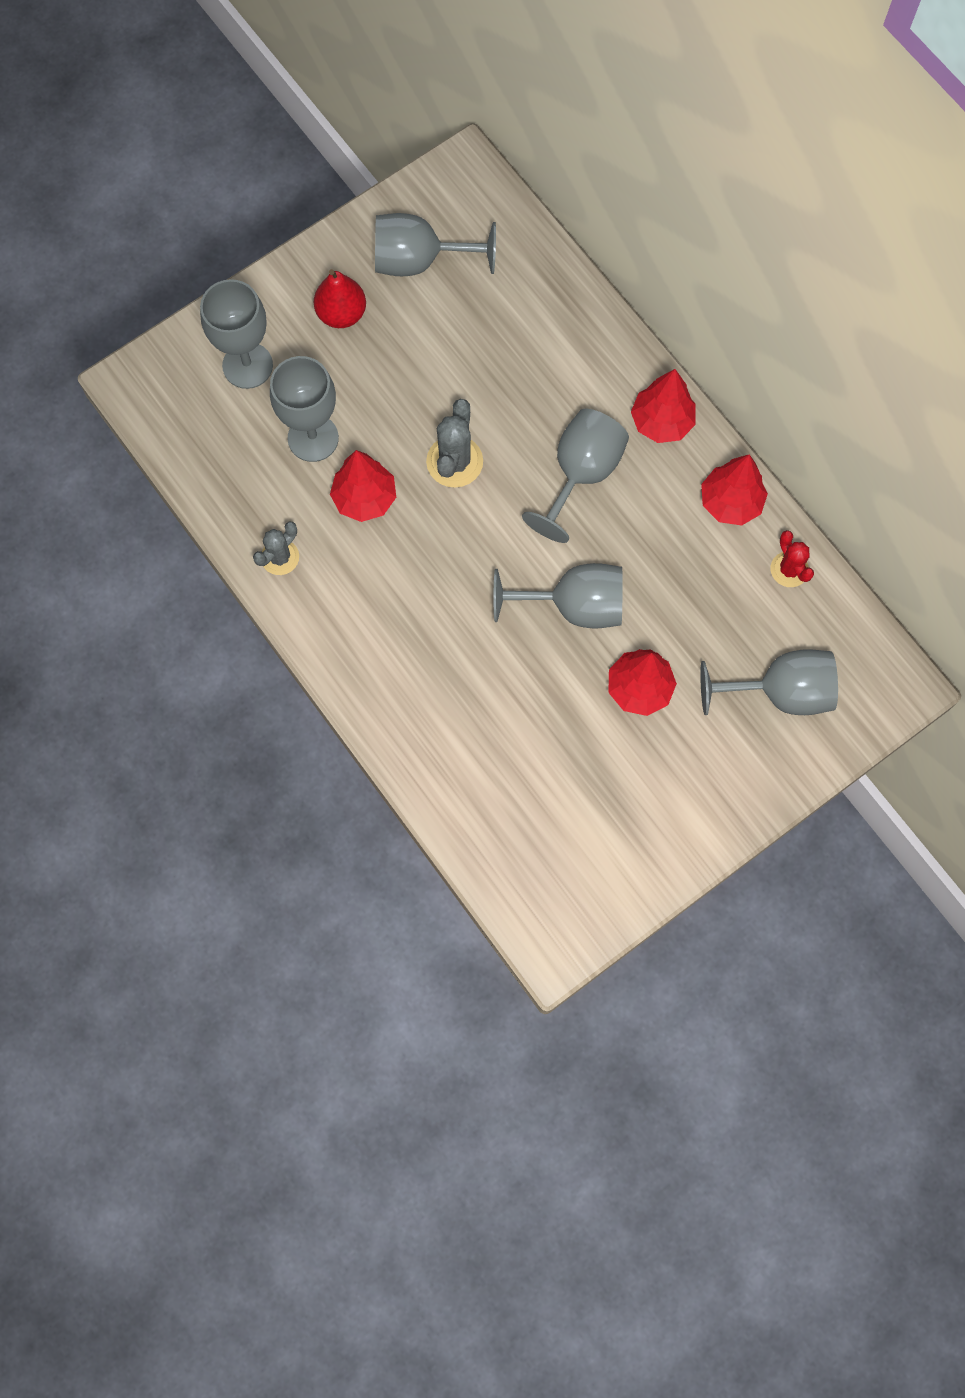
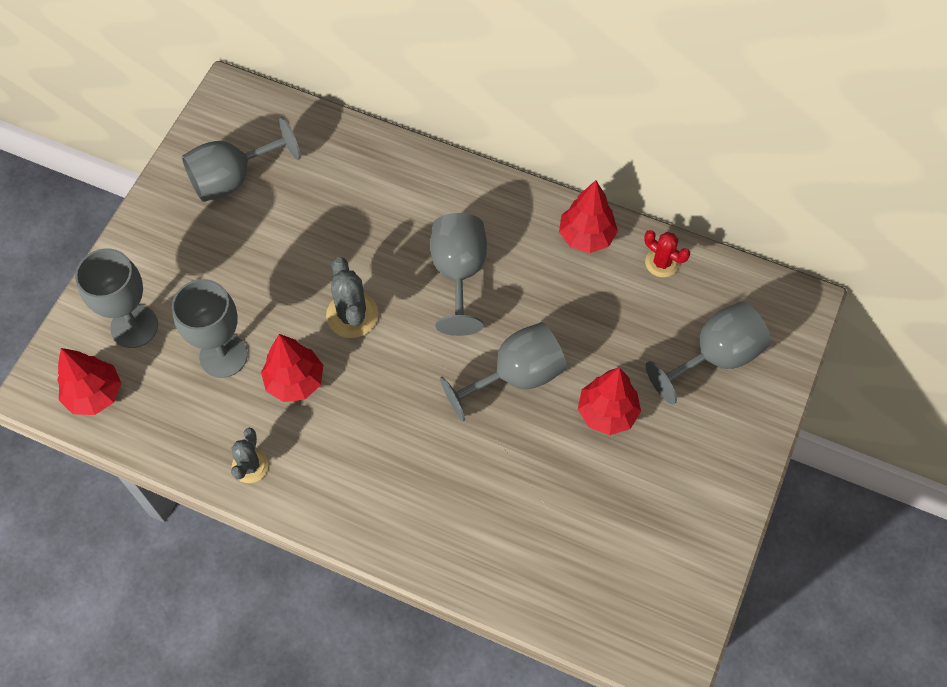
camera: 30 degrees left, 10 degrees down
red pear [314,269,366,328] -> none
red tree [631,369,696,443] -> red tree moved to [57,348,121,415]

